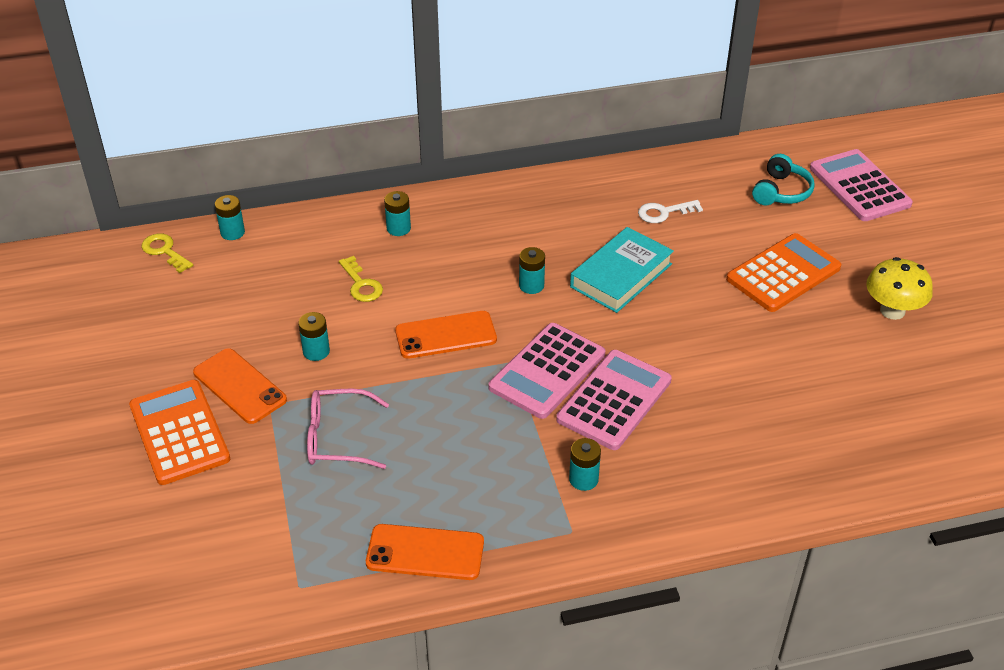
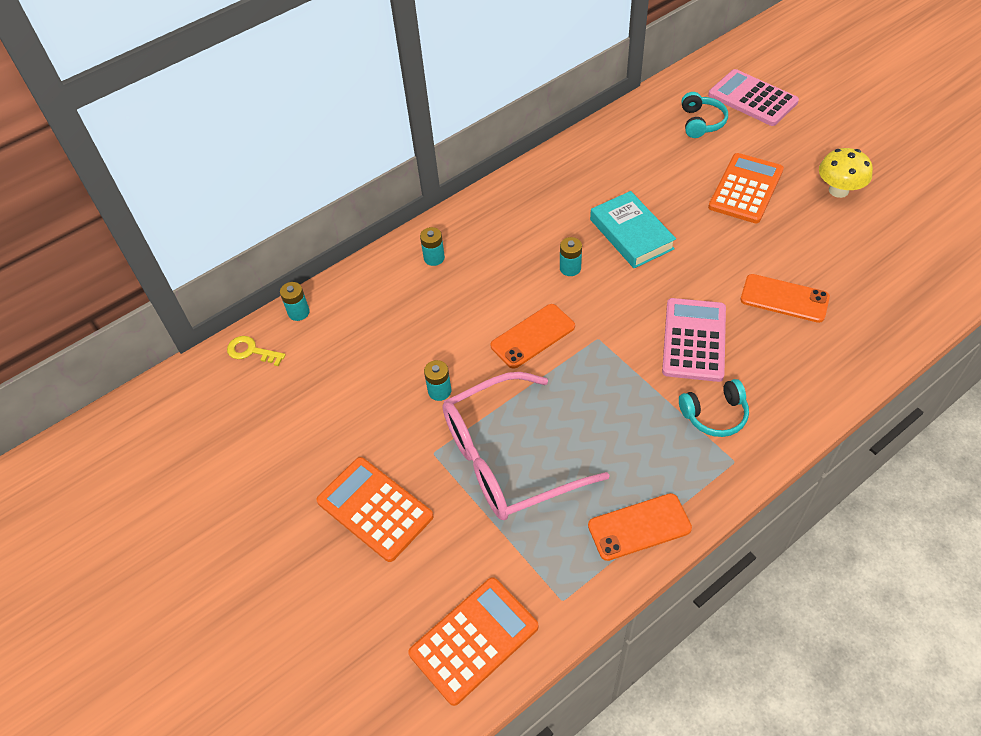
camera: 20 degrees left, 10 degrees up
orange phone [193,348,287,424] -> orange phone moved to [740,274,830,323]
pink glasses [307,388,389,469] -> pink glasses [443,372,610,520], size x1.81
yellow key [339,256,383,302] -> none
pink calculator [489,323,605,419] -> none
turquoise battery [569,438,601,491] -> turquoise headphones [679,379,749,437]
turquoise book [570,227,674,313] -> turquoise book turned 45 degrees counterclockwise [590,191,676,268]
white key [638,200,703,223] -> none
none -> orange calculator [408,577,538,706]

